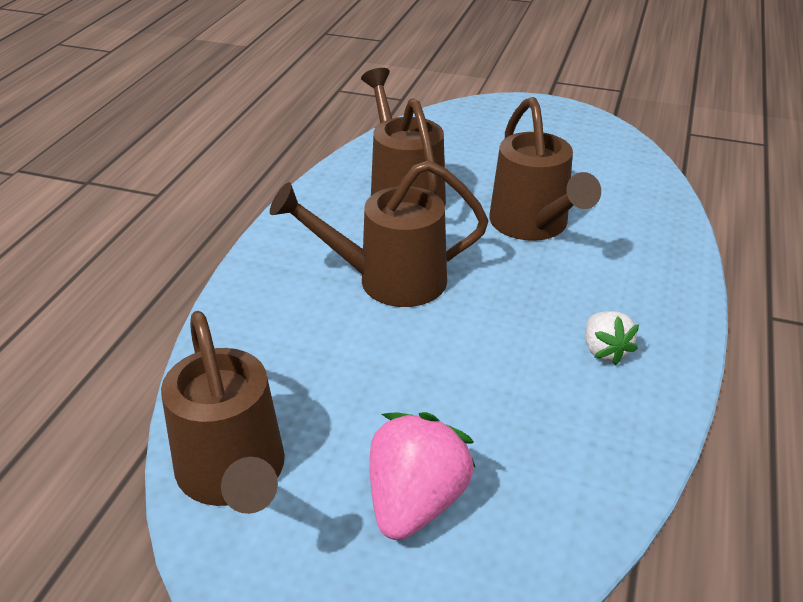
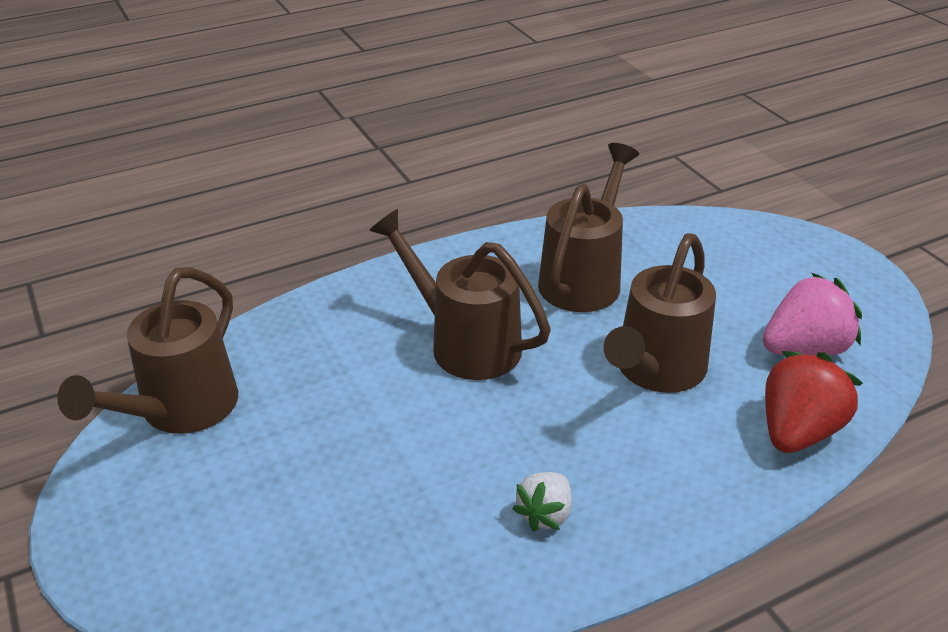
camera: 45 degrees right, 0 degrees up
pink strawberry [370,412,476,540] -> pink strawberry moved to [763,273,862,356]
none -> red strawberry [765,351,863,453]

